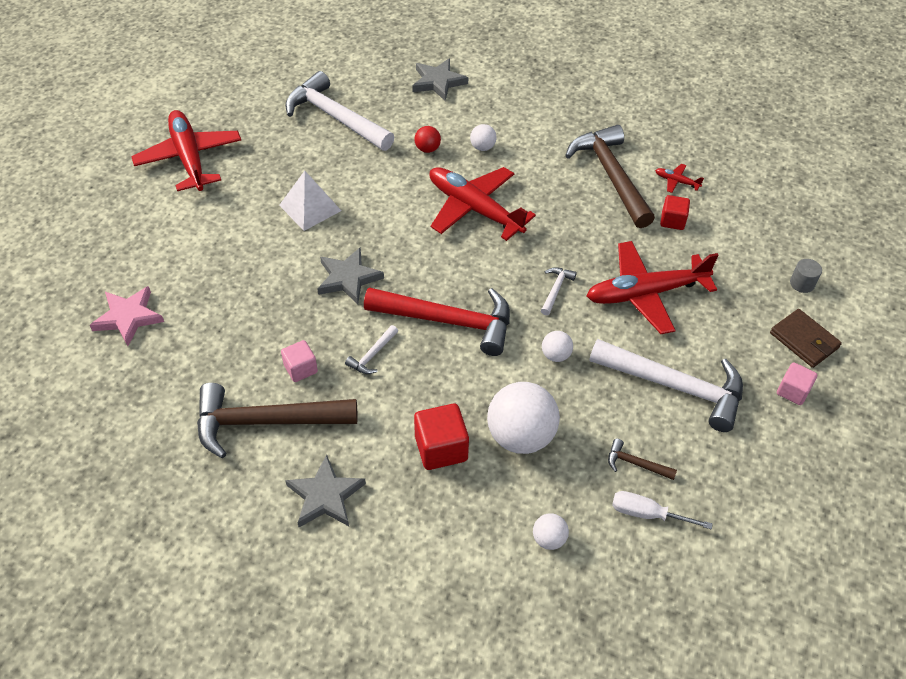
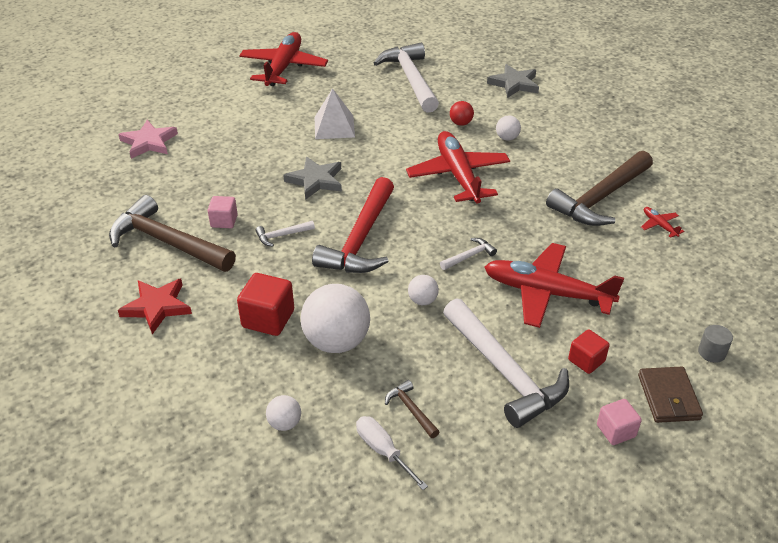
camera: 35 degrees right, 10 degrees down
grey star [285,454,366,527] -> red star [118,279,192,334]
red hammer [364,287,510,356] -> red hammer turned 60 degrees clockwise [312,177,394,273]
brown hammer [565,125,655,228] -> brown hammer turned 150 degrees counterclockwise [546,151,653,226]
red cube [660,195,690,230] -> red cube moved to [568,329,610,374]

